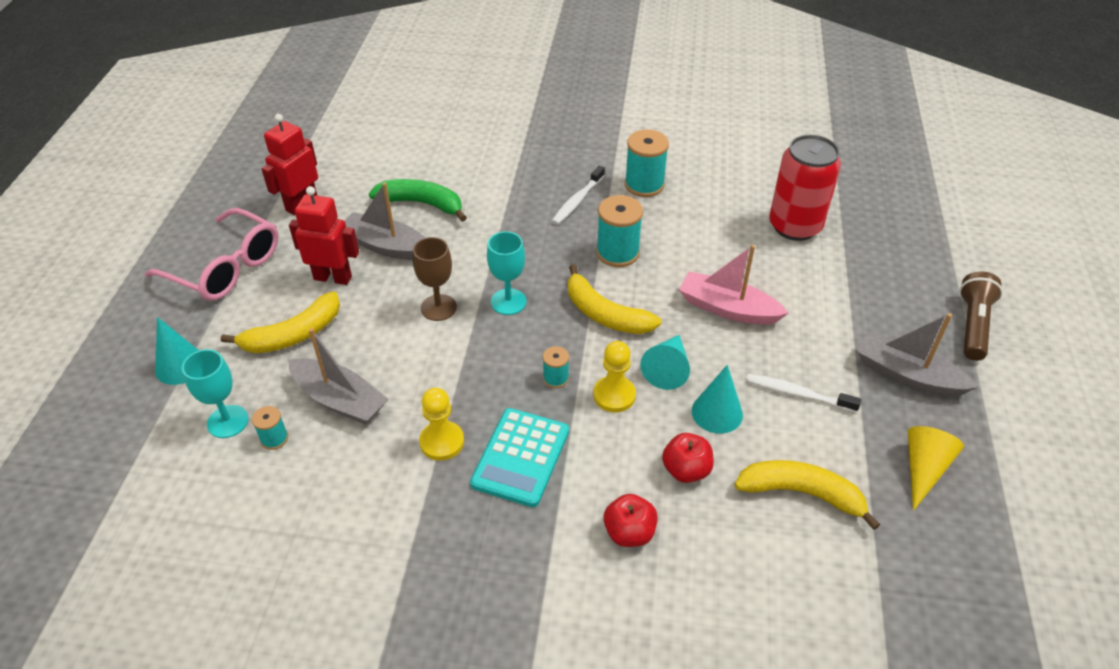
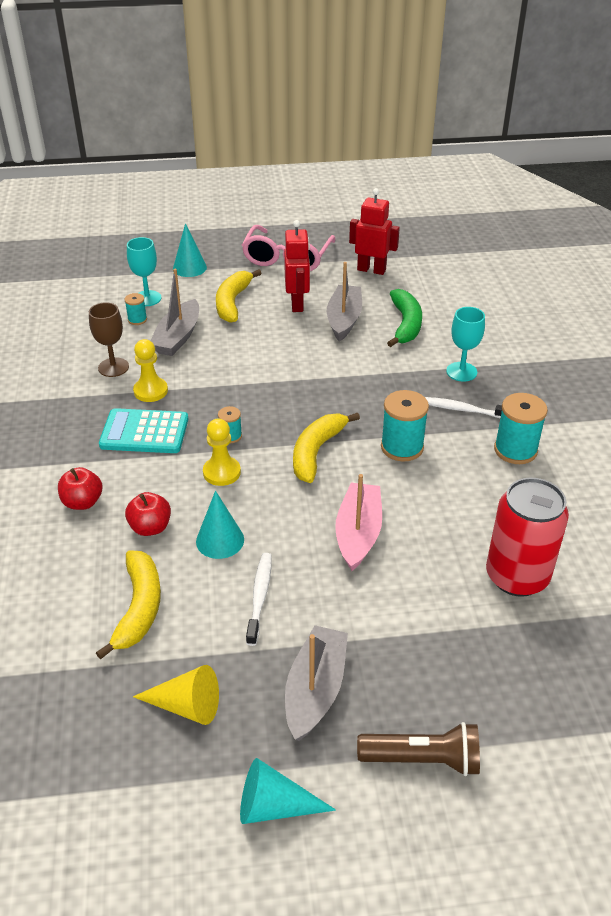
camera: 75 degrees right, 5 degrees down
yellow banana [221,291,340,353] -> yellow banana turned 60 degrees clockwise [216,269,262,323]
brown goblet [413,237,457,321] -> brown goblet moved to [89,302,129,377]
turquoise goblet [487,231,526,315] -> turquoise goblet moved to [446,307,485,382]
turquoise cone [640,335,690,390] -> turquoise cone moved to [240,758,336,824]

